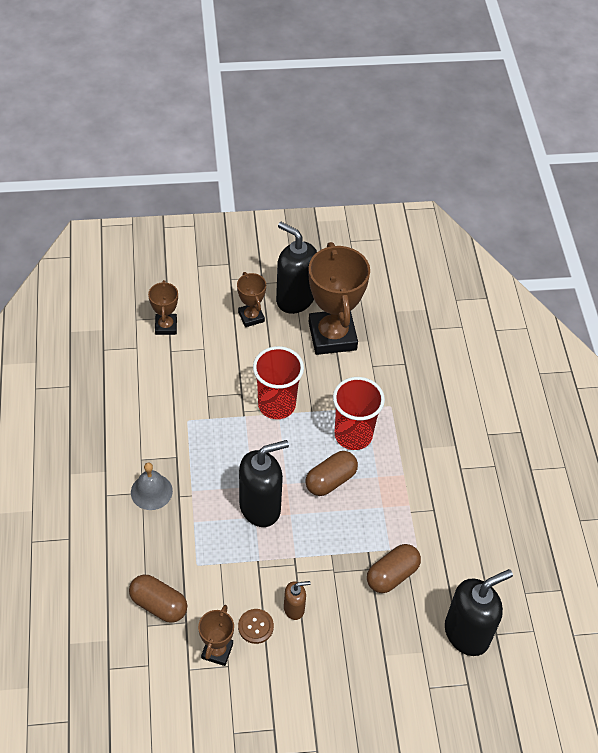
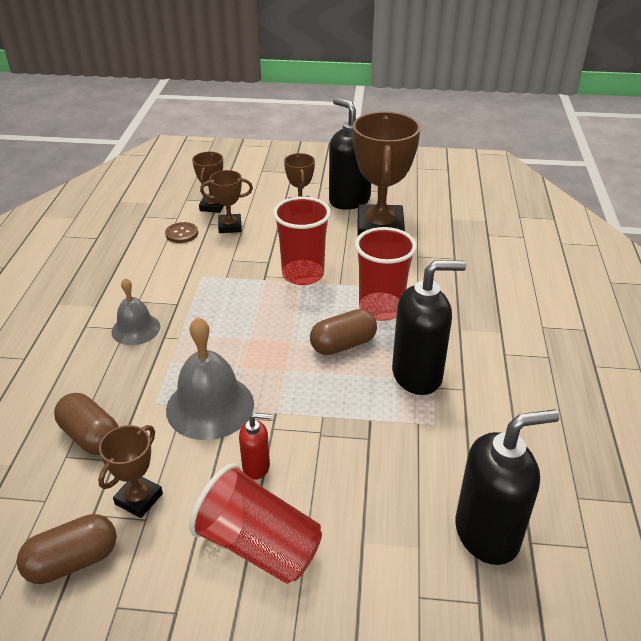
camera: 15 degrees right, 15 degrees down
brown button [238,609,274,644] -> brown button moved to [165,222,198,243]
black soap dispenser [239,440,289,527] -> black soap dispenser moved to [392,260,466,395]
brown soap dispenser [284,581,311,620] -> red soap dispenser [239,413,272,480]
brown capsule [367,544,421,593] -> brown capsule moved to [17,514,117,584]
none -> grey bell [166,317,254,440]
none -> red cup [189,463,322,584]
none -> brown trophy [200,170,253,233]

